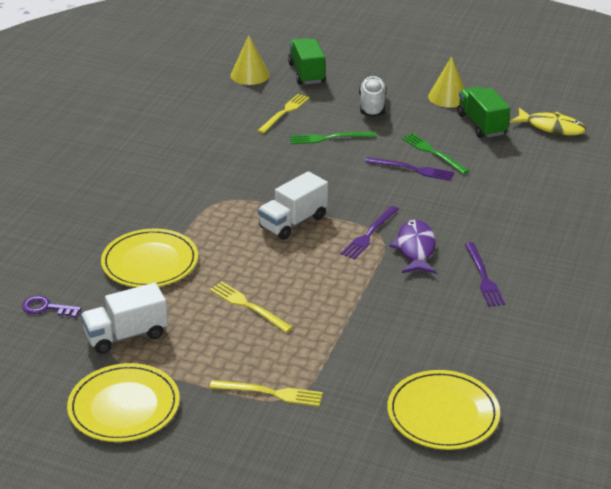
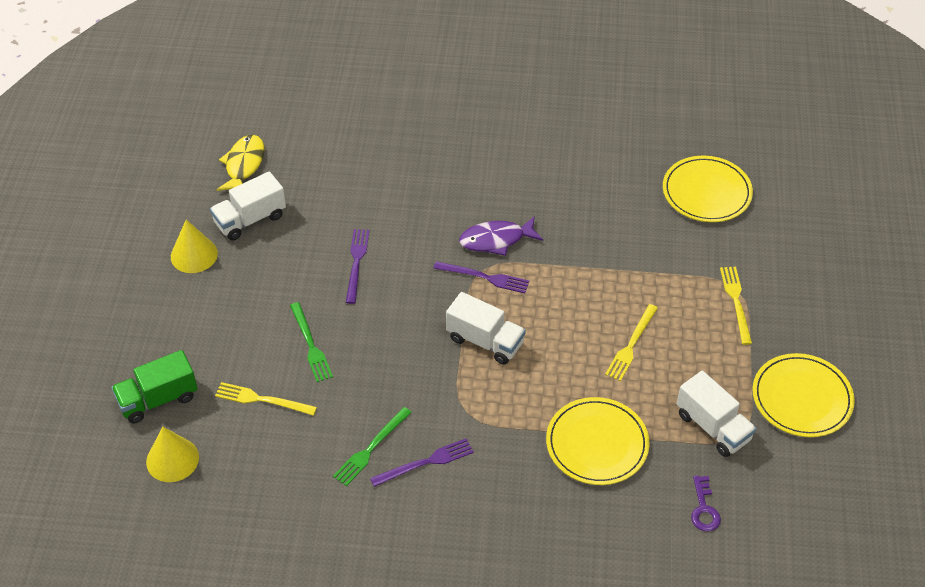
camera: 105 degrees left, 15 degrees up
white shoe [359,76,387,117] -> none
green fork [402,133,469,174] -> green fork moved to [333,407,412,486]
green truck [458,86,510,138] -> white truck [210,171,286,241]
purple fork [465,242,505,307] -> purple fork moved to [370,438,474,487]

